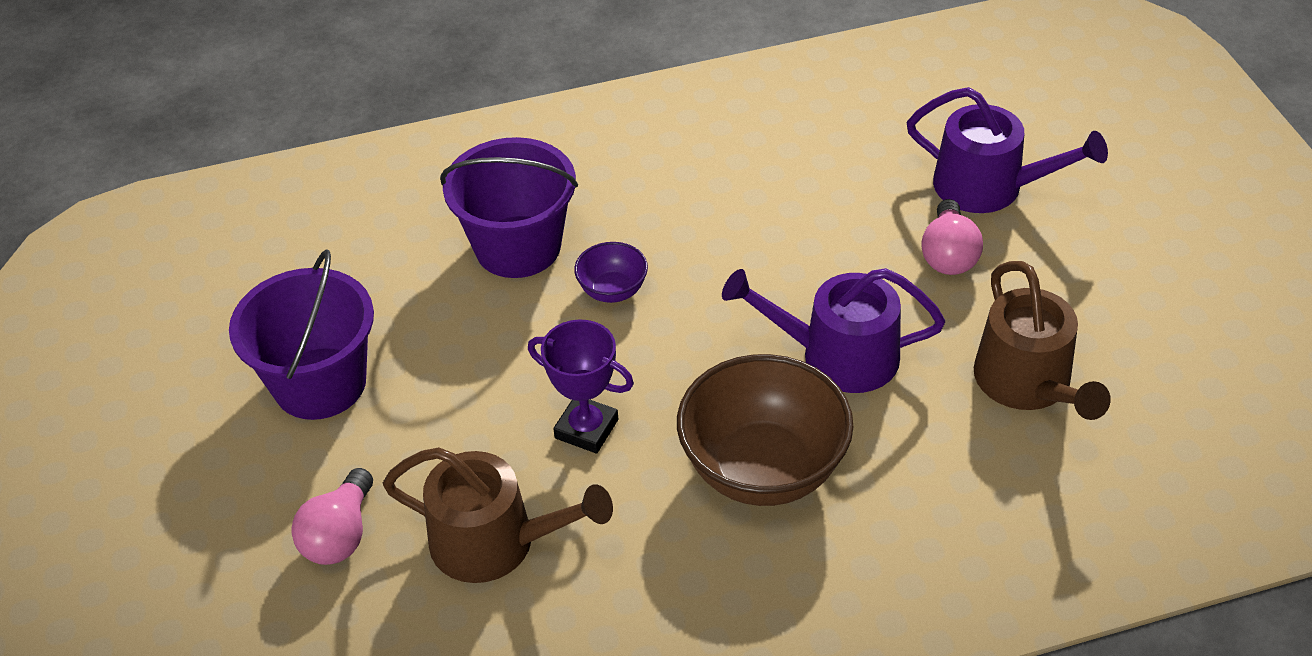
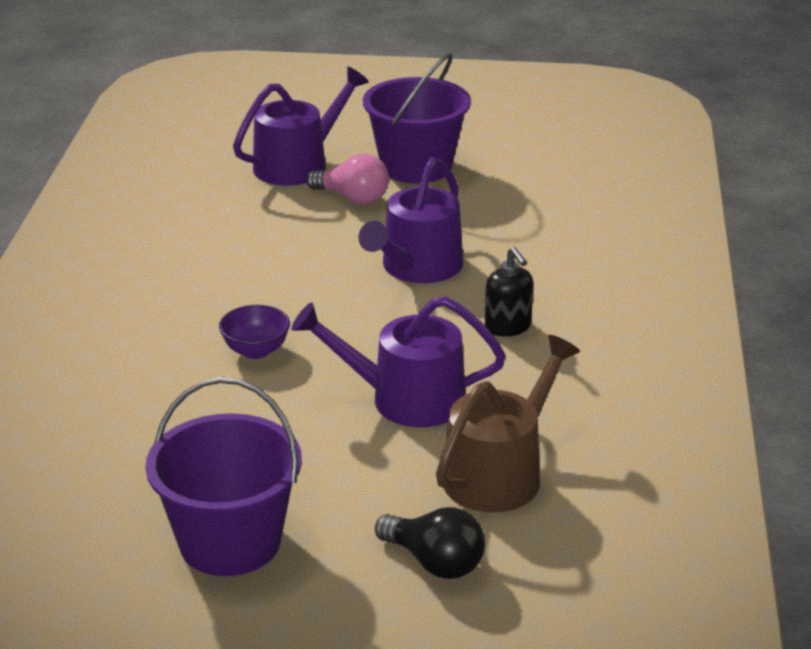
camera: 70 degrees left, 15 degrees down
pink light bulb [291,468,373,565] -> black light bulb [375,507,485,579]
purple bucket [440,137,578,278] -> purple bucket moved to [363,53,471,183]
purple trophy [528,319,634,453] -> purple watering can [291,296,506,427]
brown bowl [677,354,853,506] -> black soap dispenser [485,247,533,337]
brown watering can [974,261,1111,420] -> none

